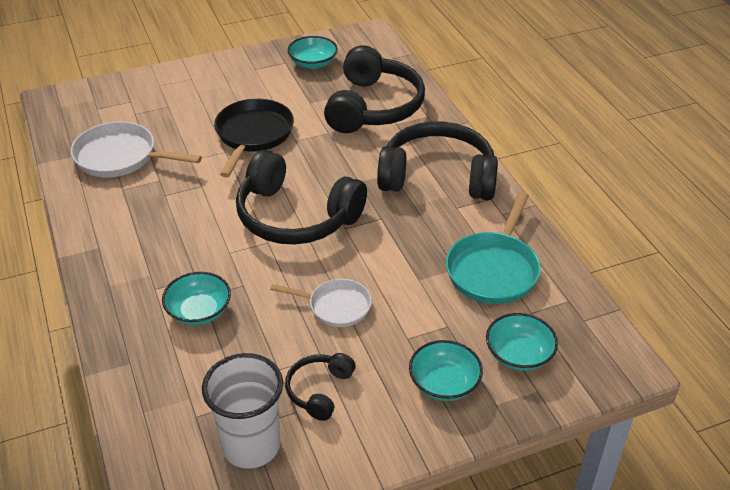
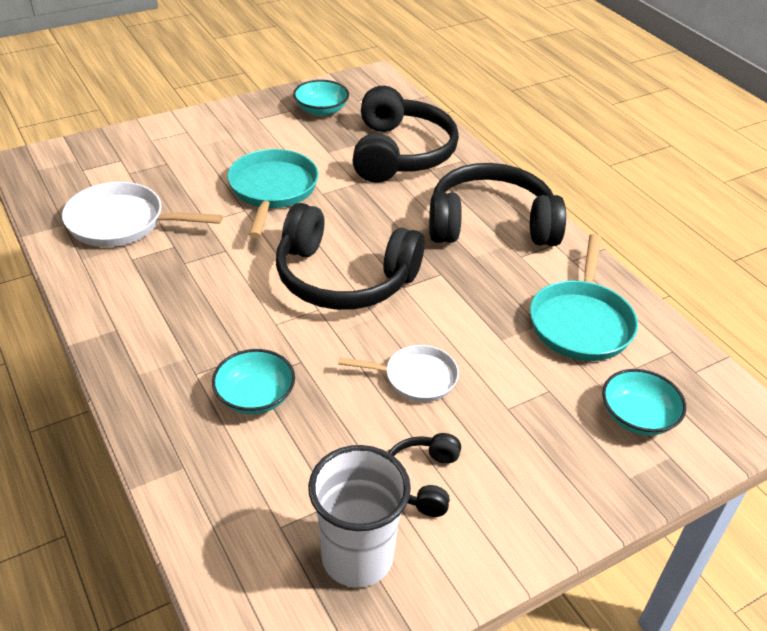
camera: 10 degrees left, 0 degrees up
black pan [214,99,294,178] -> turquoise pan [227,149,319,238]
turquoise bowl [409,340,483,401] -> none

